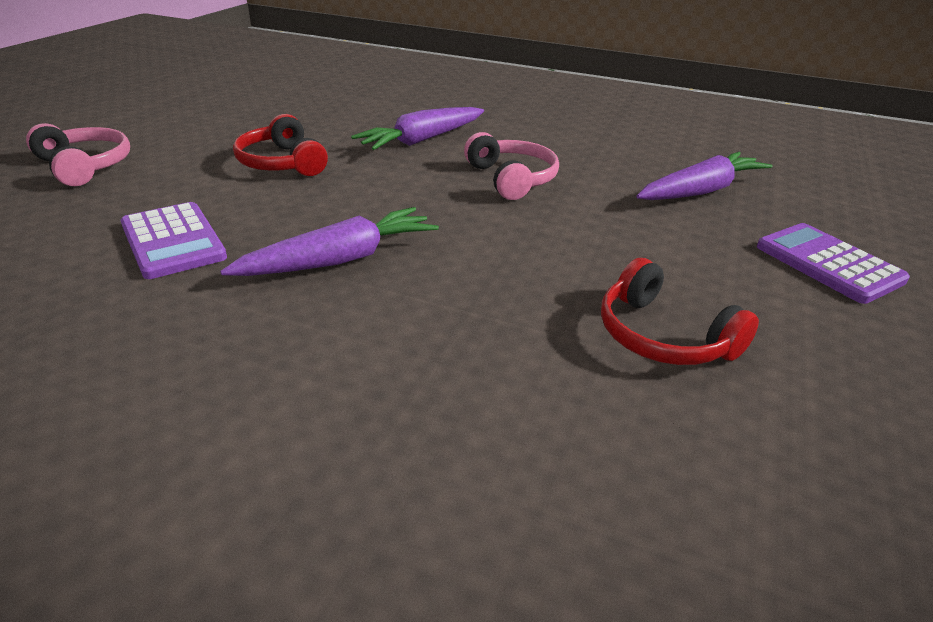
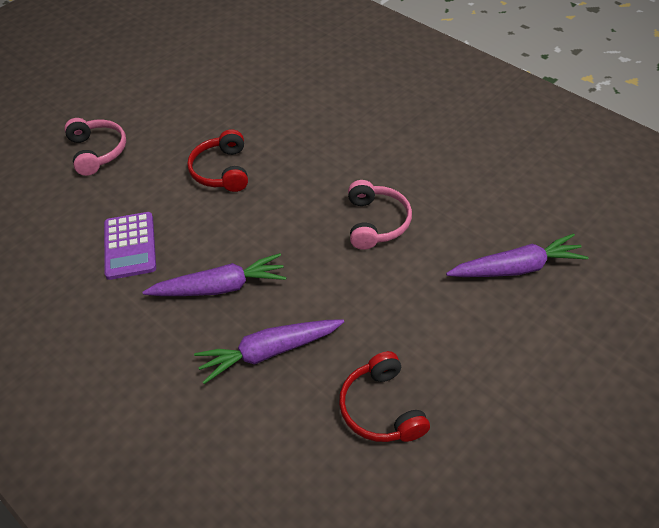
camera: 25 degrees right, 15 degrees up
purple carrot [351,107,484,150] -> purple carrot moved to [194,319,344,384]
purple calculator [757,223,910,304] -> none

